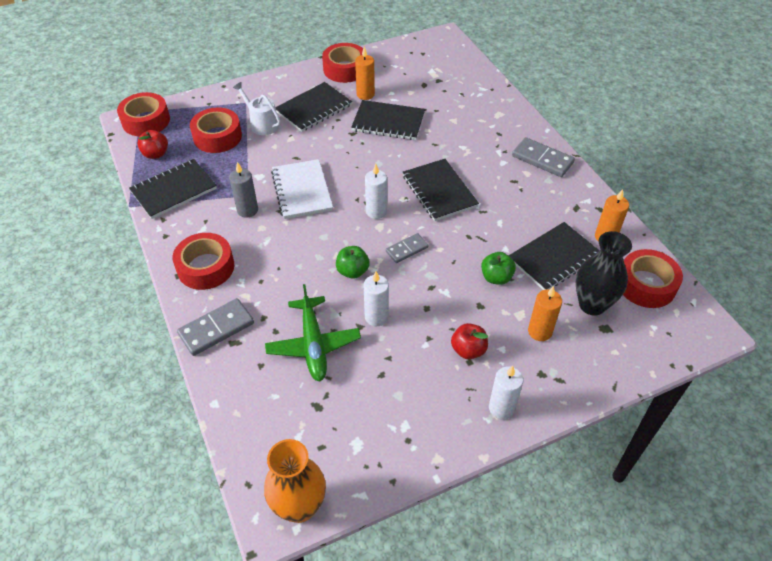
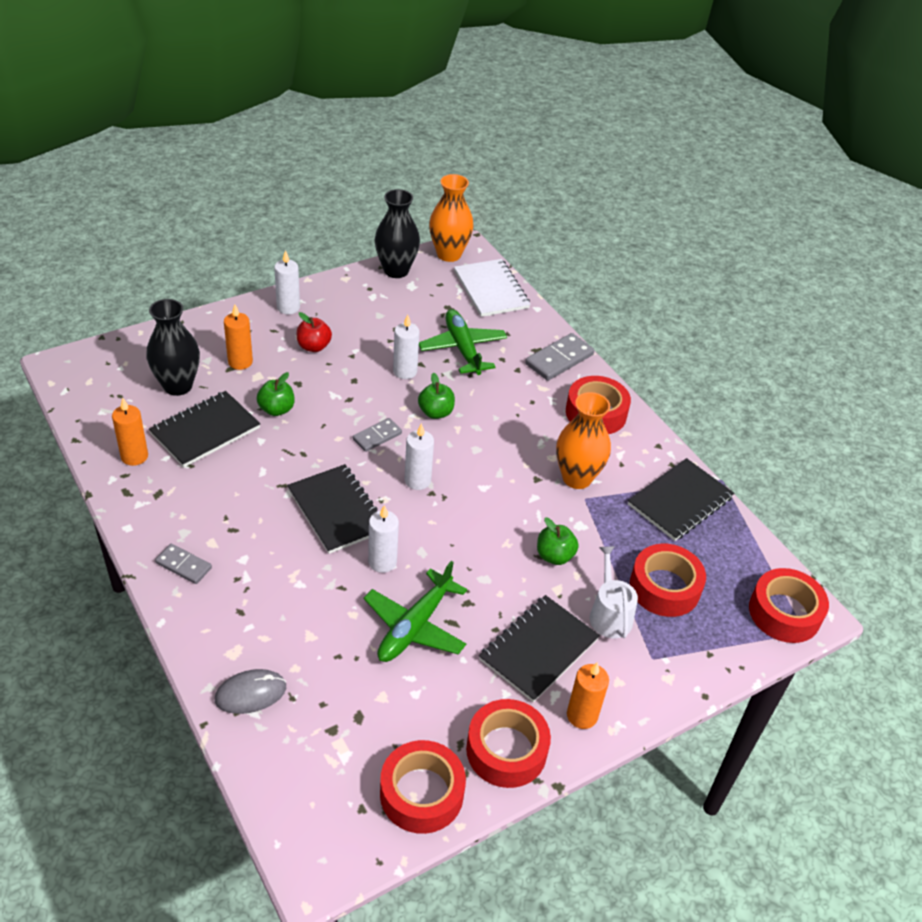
camera: 170 degrees right, 5 degrees down
red apple [137,130,168,159] -> none
grey candle [229,162,258,218] -> orange vase [556,392,611,489]
white watering can [233,82,280,135] -> white watering can turned 135 degrees counterclockwise [590,546,638,638]
white notebook [271,159,333,219] -> white notebook moved to [454,259,531,317]
black notebook [351,100,425,140] -> green plane [364,561,467,662]
orange candle [355,46,375,100] -> orange candle moved to [567,662,609,729]
grey domino [512,137,575,177] -> grey domino [155,544,212,584], size x0.63
red tape [623,249,683,308] -> red tape moved to [380,740,466,834]
none -> grey mouse [215,669,286,714]
none -> white candle [368,505,399,573]
none -> black vase [375,189,420,278]
none -> green apple [537,517,579,565]

